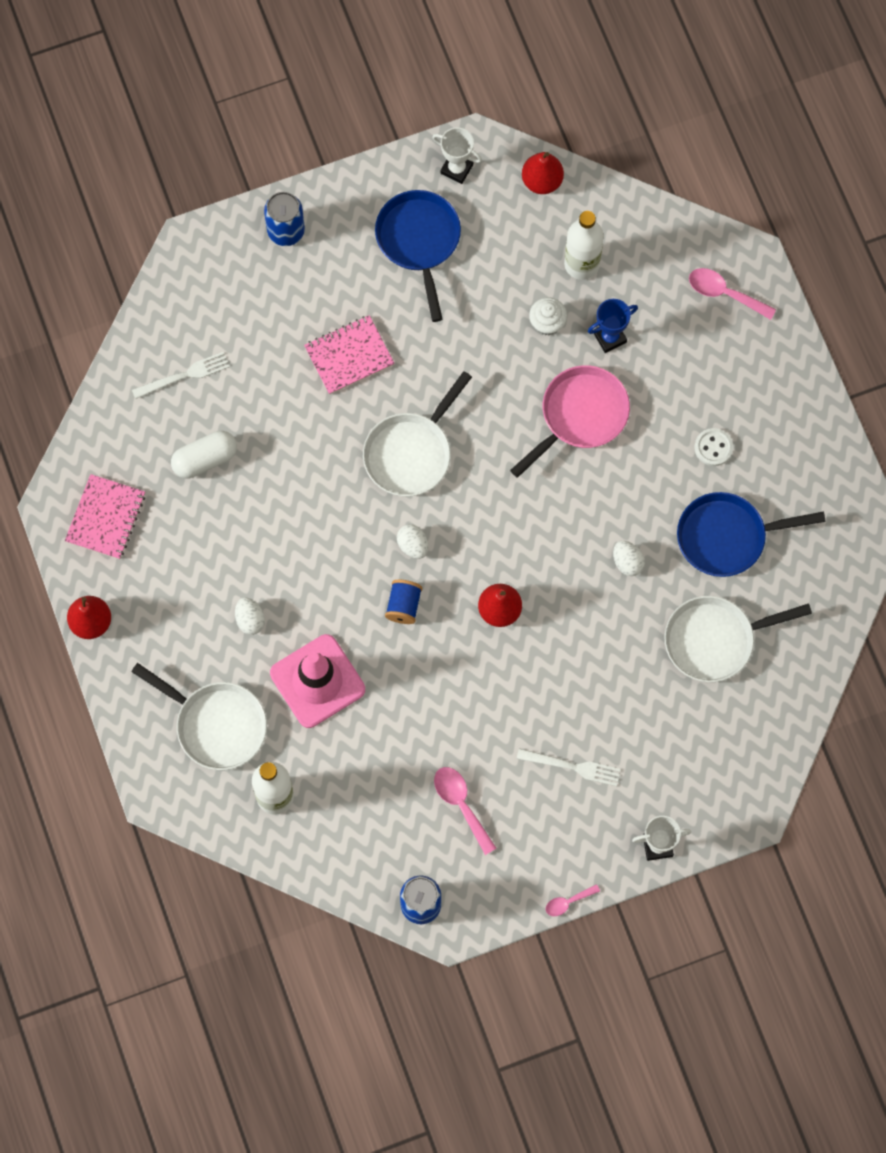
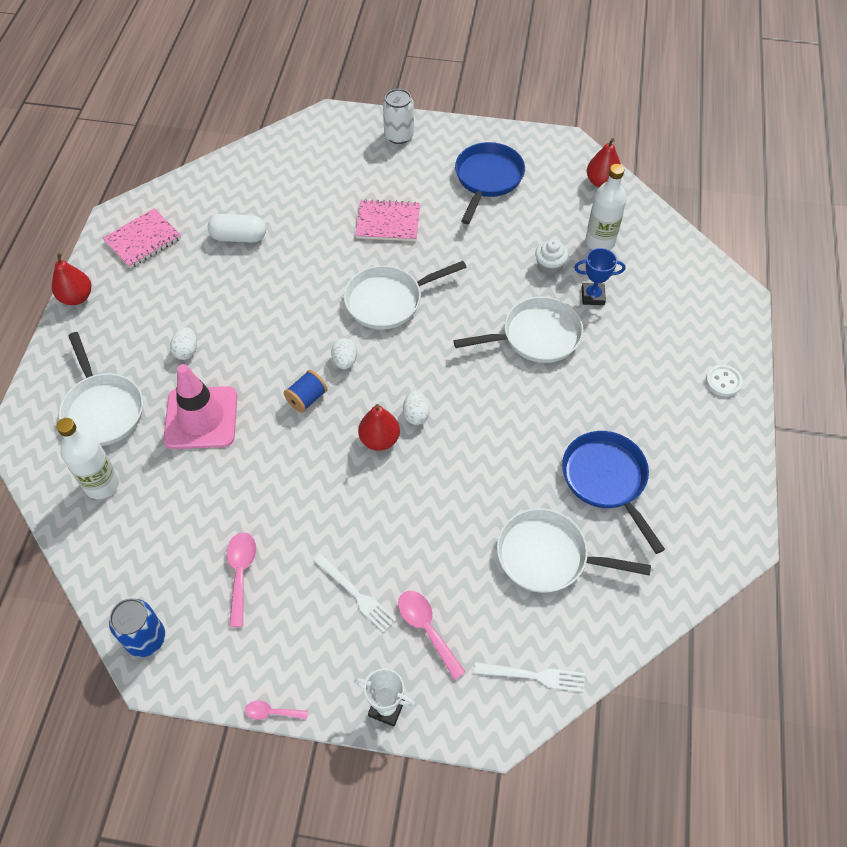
camera: 30 degrees right, 15 degrees down
white fork [132,352,230,399] -> white fork moved to [474,662,585,692]
blue can [264,192,305,246] -> white can [383,89,414,144]
white trophy [432,127,482,184] -> none
pink pan [510,365,630,478] -> white pan [453,297,583,363]
white egg [613,541,645,576] -> white egg moved to [403,391,430,425]
blue pan [677,492,826,577] -> blue pan turned 45 degrees clockwise [562,431,665,554]
pink spoon [689,268,776,320] -> pink spoon moved to [398,591,466,680]
white button [695,428,733,466] -> white button moved to [706,365,743,397]

